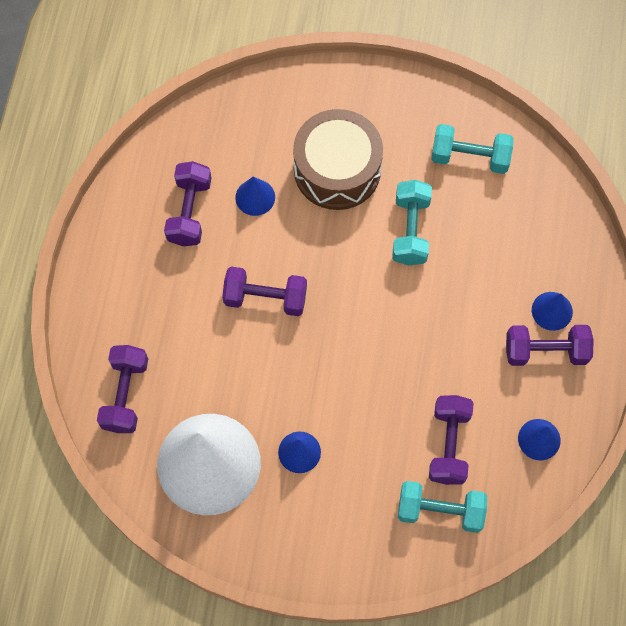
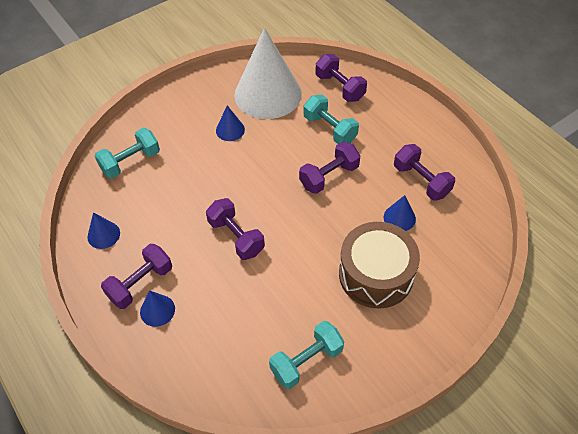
camera: 135 degrees right, 15 degrees down
turquoise dumbbell [392,180,432,266] -> turquoise dumbbell moved to [304,95,359,144]
purple dumbbell [429,395,474,485] -> purple dumbbell moved to [206,198,265,260]

